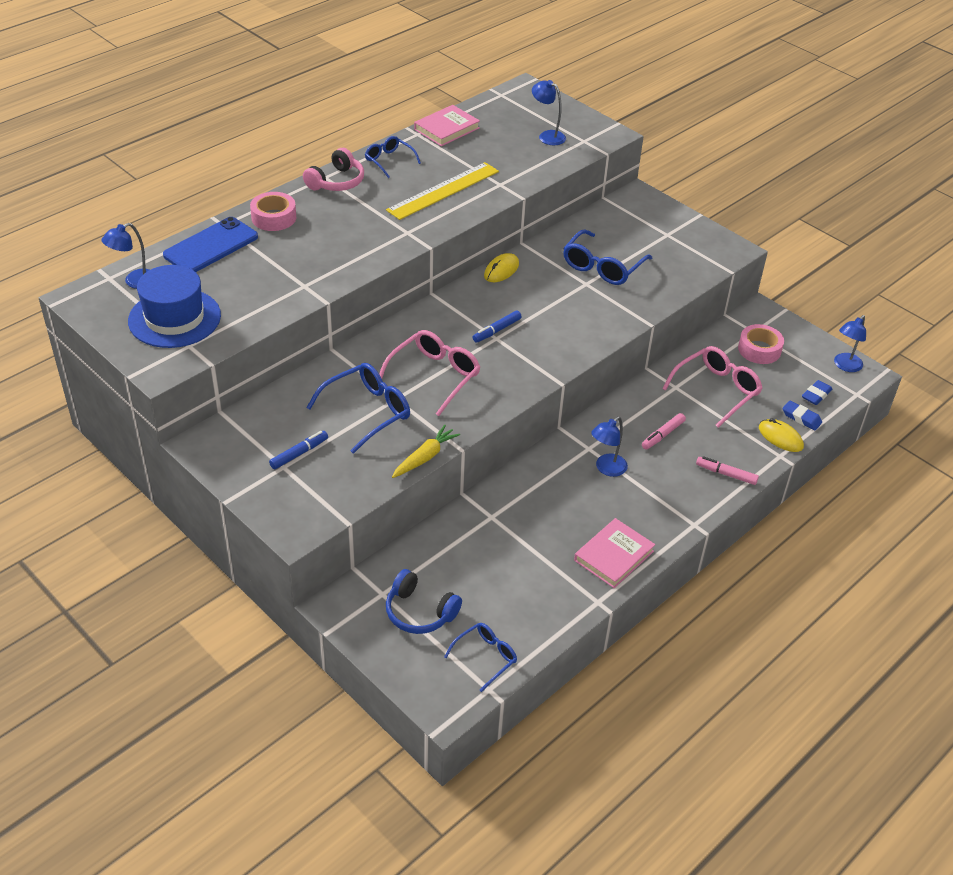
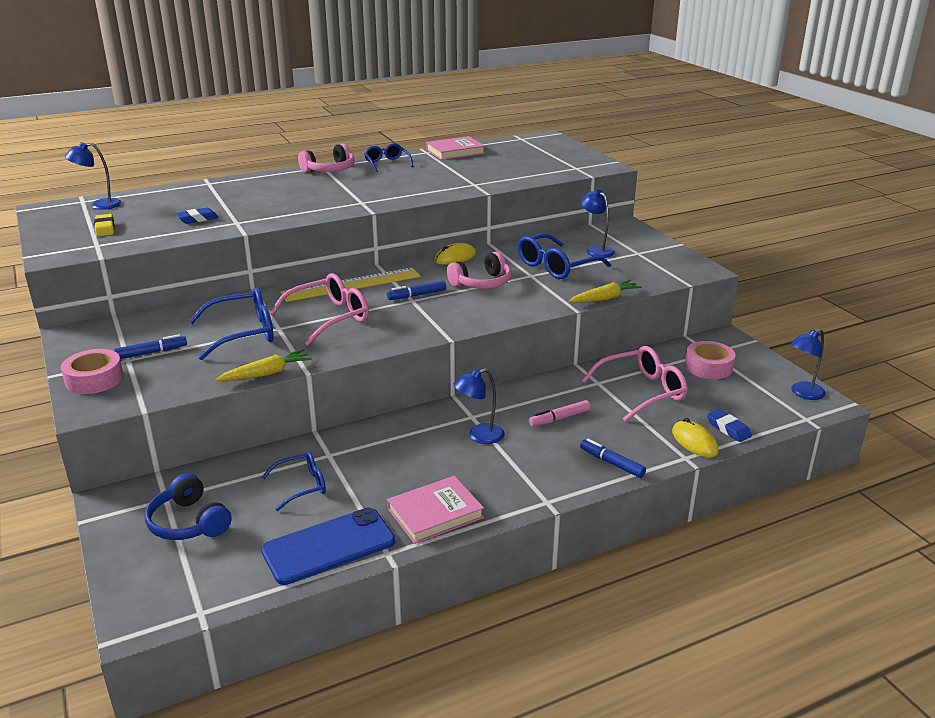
camera: 20 degrees right, 15 degrees down
blue hat [128,265,221,348] -> yellow eraser [94,214,115,236]
blue phone [163,217,258,272] -> blue phone moved to [261,508,395,585]
pink tape [250,192,296,231] -> pink tape moved to [61,349,124,394]
yellow ruler [386,162,499,220] -> yellow ruler moved to [280,268,420,302]
blue glasses [444,623,517,692] -> blue glasses moved to [262,452,326,511]
blue lamp [532,80,566,145] -> blue lamp moved to [581,190,615,258]
pink marker [696,456,759,485] -> blue marker [580,439,646,478]
blue eraser [802,380,832,405] -> blue eraser moved to [175,208,219,224]
none -> pink headphones [447,252,511,289]
none -> yellow carrot [569,280,642,303]

